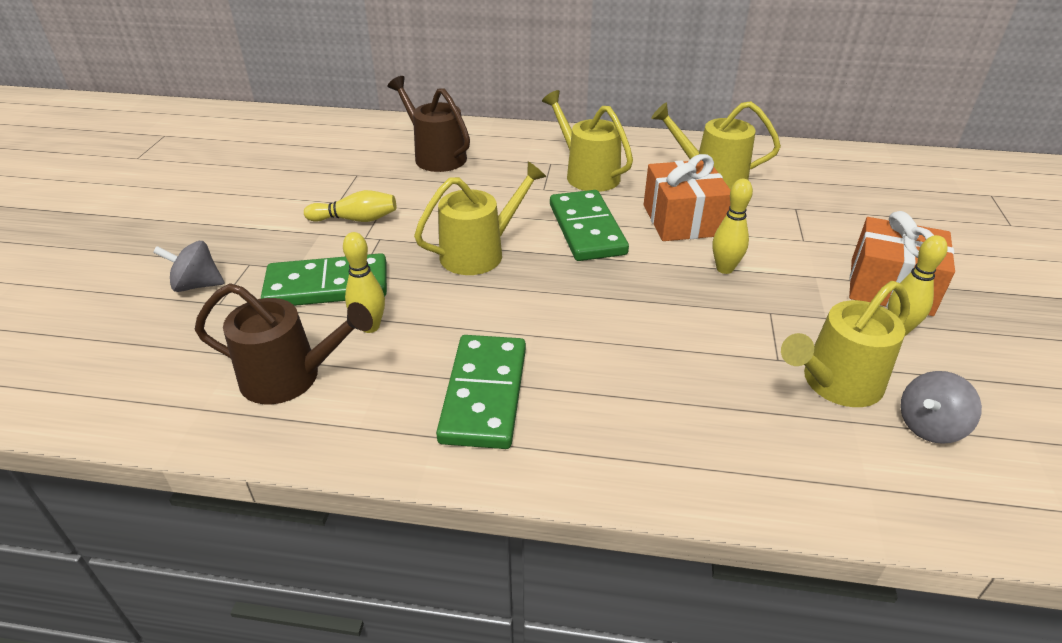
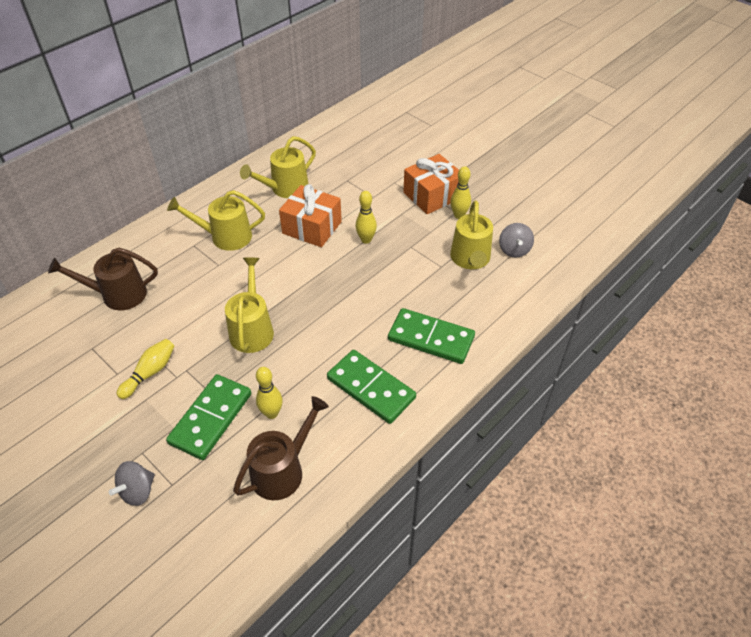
camera: 55 degrees left, 10 degrees up
green domino [550,190,629,261] -> green domino moved to [388,308,475,364]

